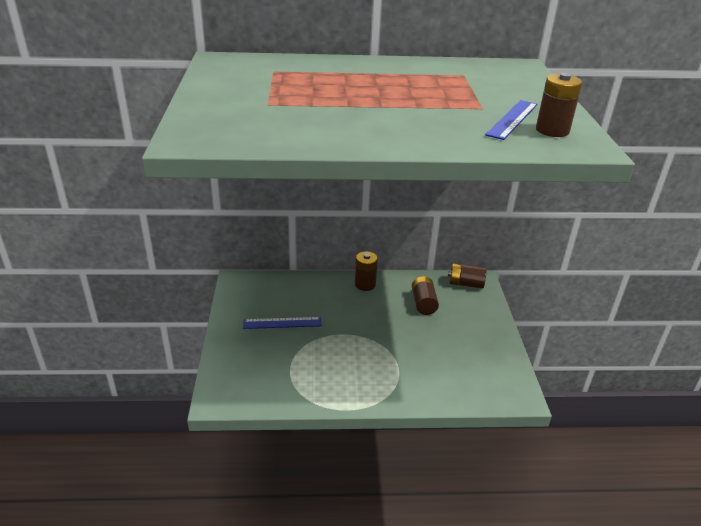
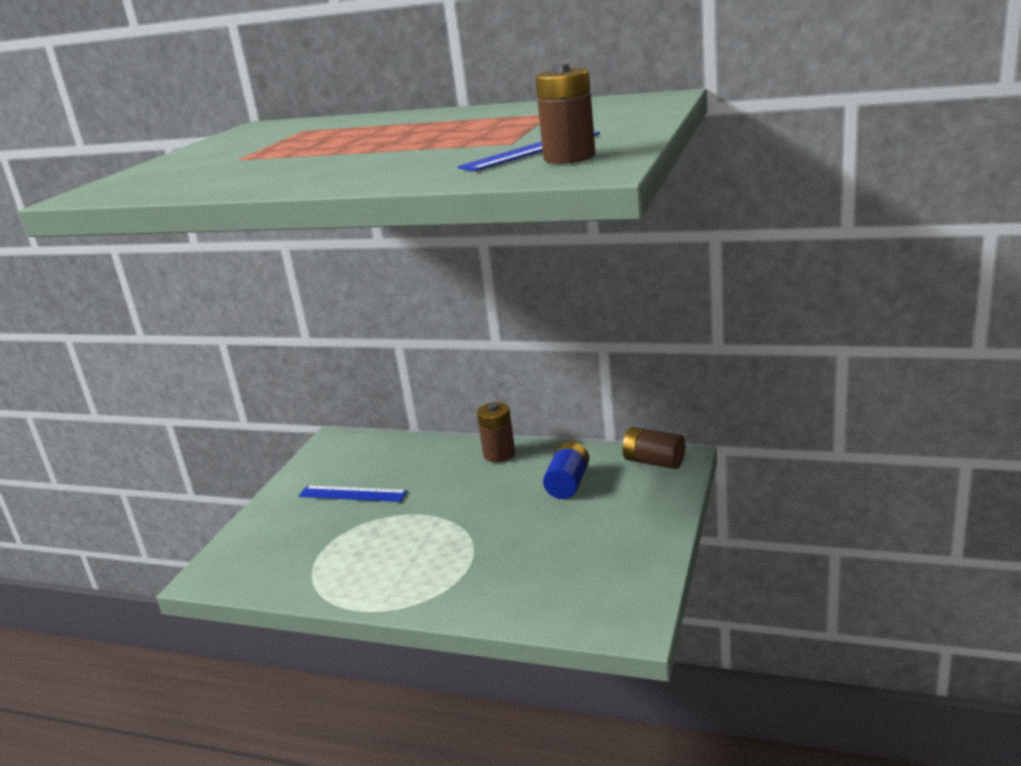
camera: 25 degrees right, 10 degrees down
brown battery [412,276,439,315] -> blue battery [543,441,589,499]

